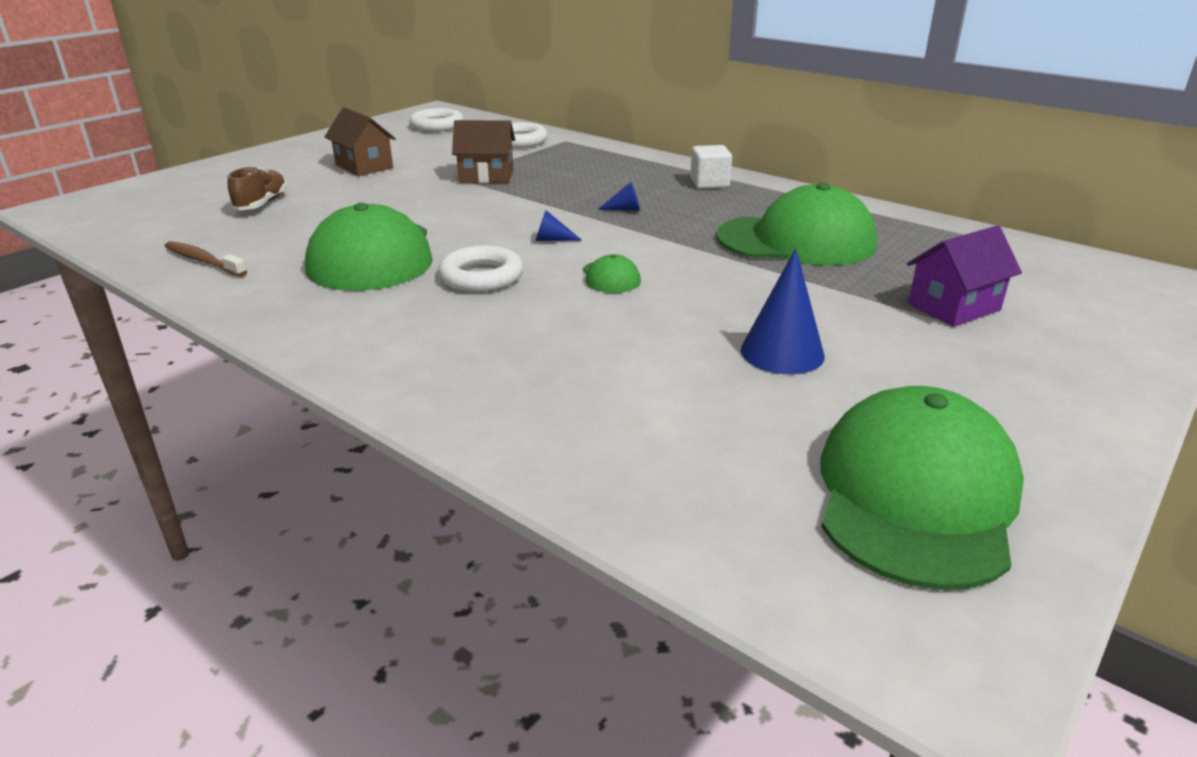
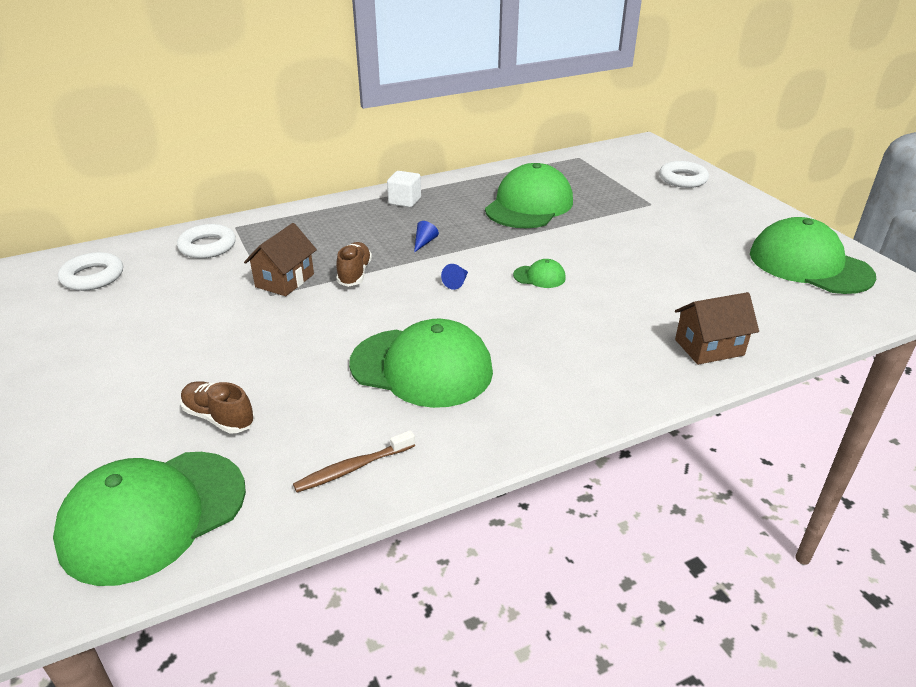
camera: 65 degrees left, 5 degrees up
brown house [324,107,396,176] -> brown house moved to [675,292,759,365]
white ring [438,245,523,292] -> white ring moved to [659,161,709,188]
blue cone [741,248,825,374] -> none
purple house [907,225,1022,327] -> none
none -> green cap [53,452,246,586]
none -> brown shoe [336,242,372,287]

